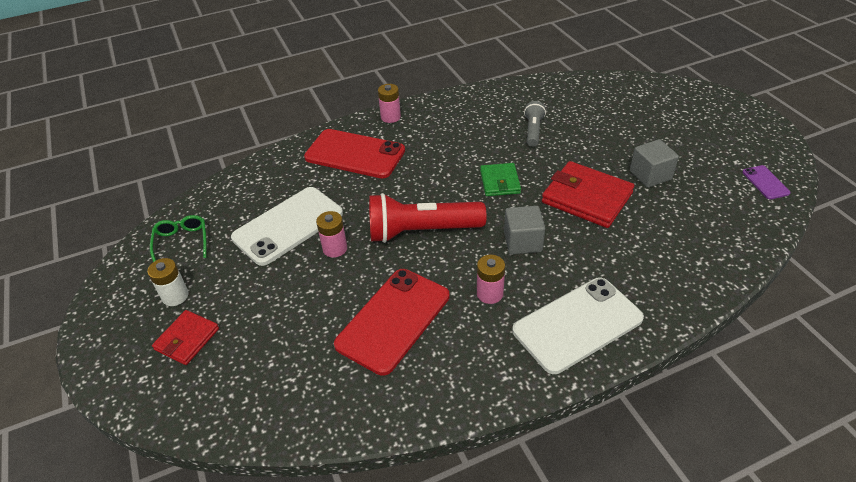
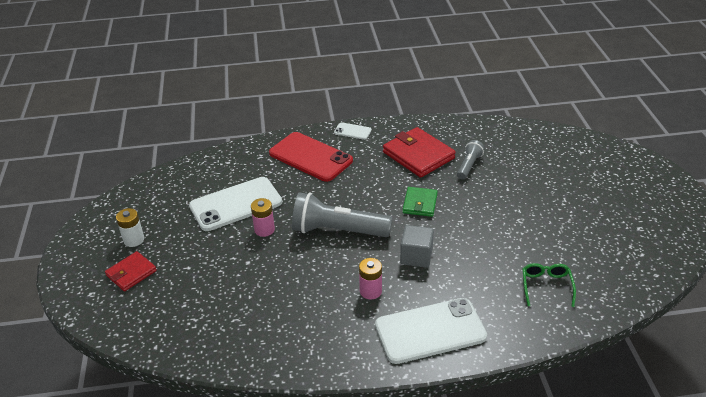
camera: 15 degrees right, 5 degrees down
green glasses [150,215,207,262] -> green glasses moved to [523,263,576,307]
red phone [334,269,450,376] -> none
red flashlight [369,193,487,243] -> grey flashlight [292,192,392,237]
pink battery [378,84,401,123] -> white phone [334,122,372,140]
red wallet [542,161,634,228] -> red wallet moved to [383,127,456,178]
grey cube [630,139,679,188] -> none
purple phone [742,165,791,199] -> none

